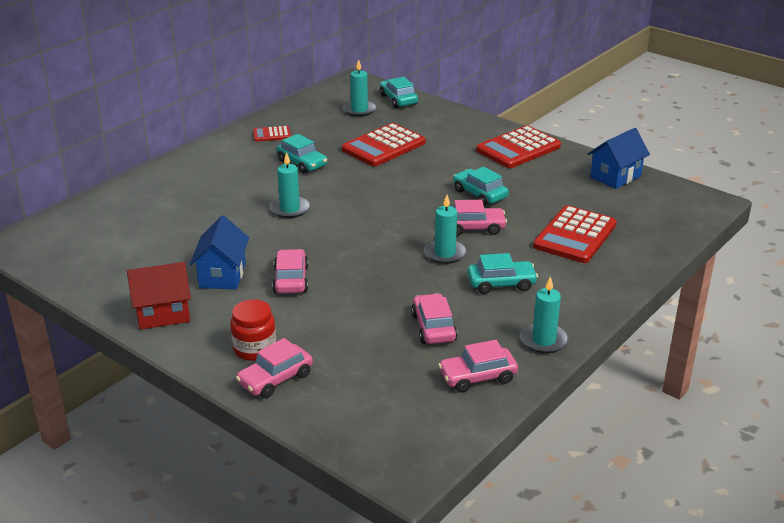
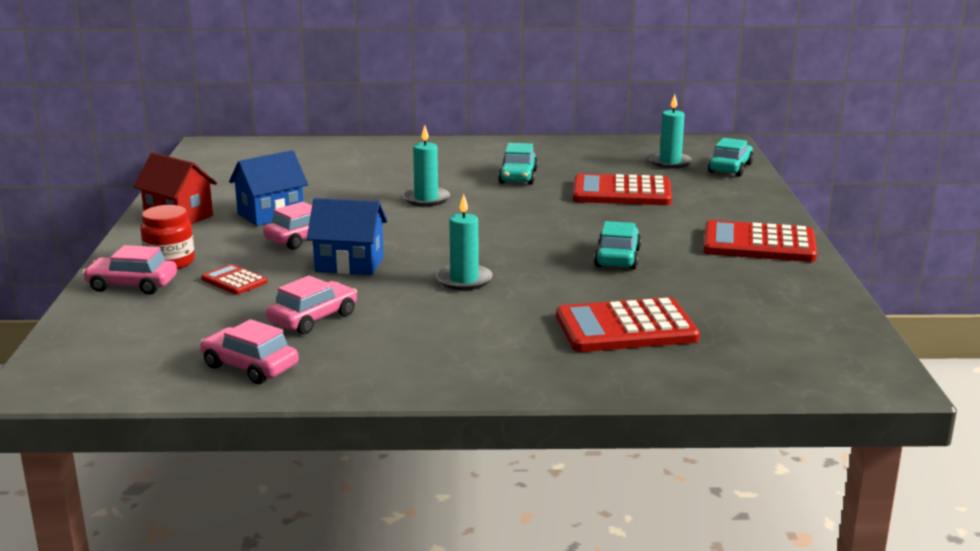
camera: 50 degrees right, 10 degrees down
red calculator [253,126,291,142] -> red calculator moved to [201,264,267,295]
pink car [453,200,507,236] -> none
turquoise car [468,253,538,294] -> none
turquoise candle [520,276,569,353] -> none
blue house [588,128,650,189] -> blue house moved to [307,198,387,275]

